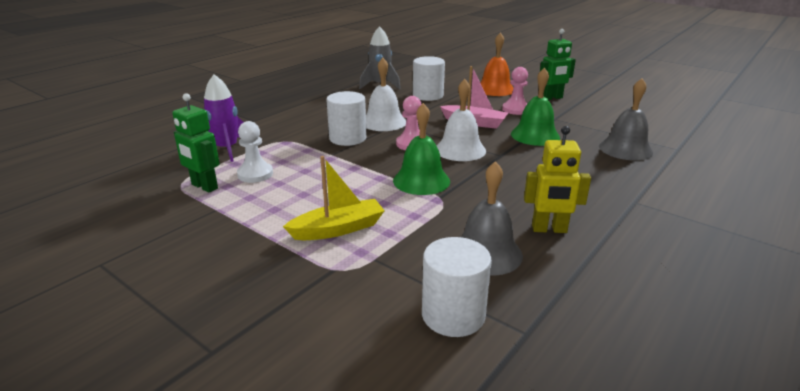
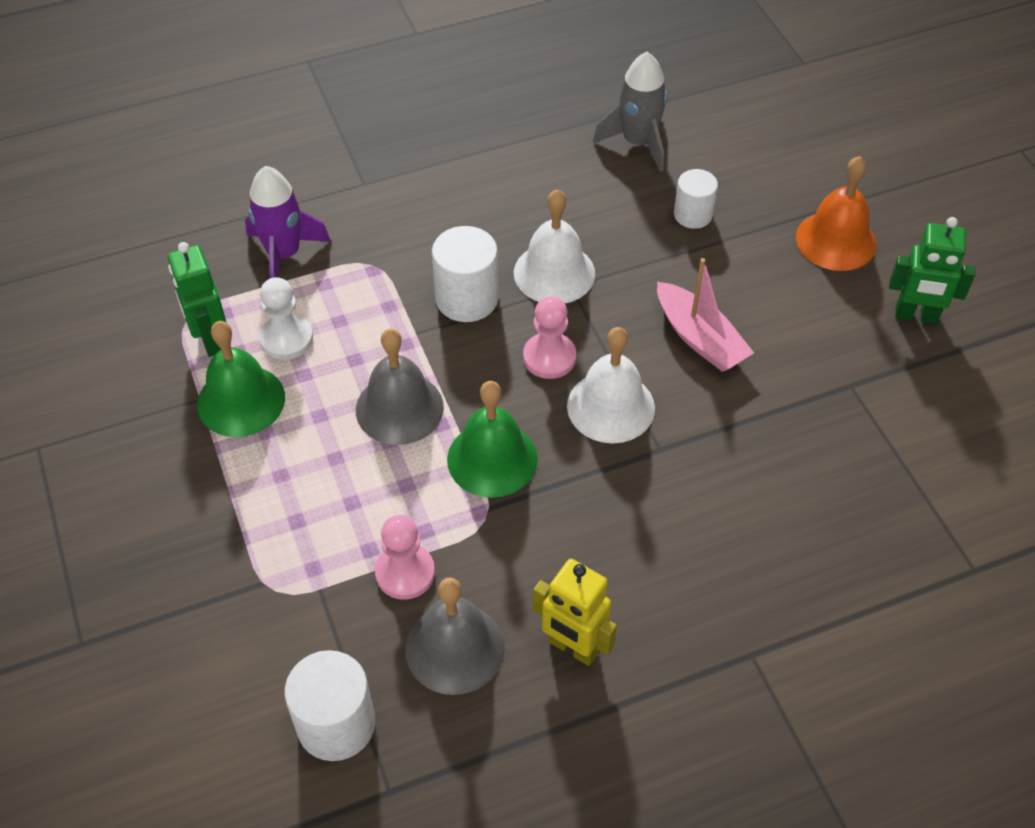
camera: 30 degrees right, 25 degrees up
yellow boat [283,156,385,240] -> none
white cylinder [413,56,445,101] -> white cylinder [674,169,718,229], size x0.65
pink pawn [502,67,528,115] -> pink pawn moved to [375,515,435,600]
green bell [511,67,560,146] -> green bell moved to [197,321,285,437]
grey bell [599,78,653,161] -> grey bell moved to [356,328,444,445]

